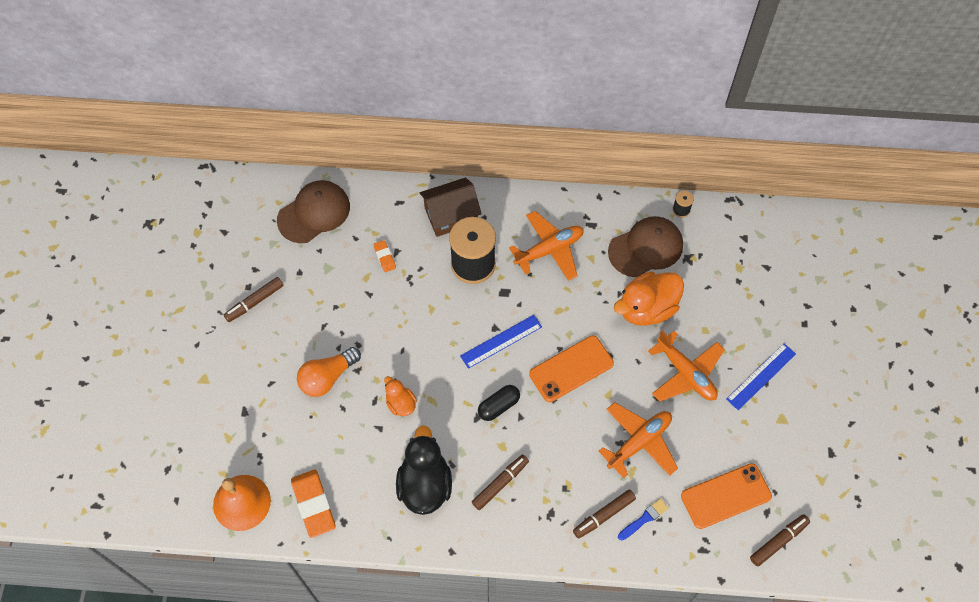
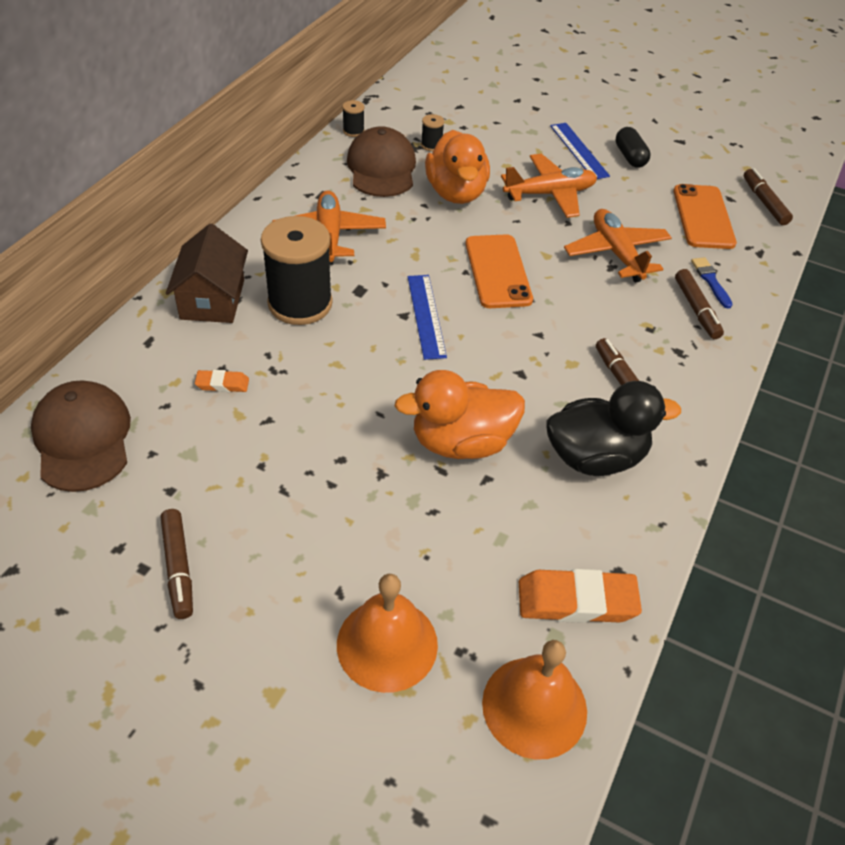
camera: 70 degrees left, 15 degrees down
orange light bulb [297,347,361,397] -> none
orange duck [384,376,417,416] -> orange duck [395,370,525,459], size x1.88
black duck [396,425,452,515] -> black duck turned 150 degrees clockwise [547,381,681,476]
black capsule [478,385,520,421] -> black capsule moved to [616,127,651,168]
none -> orange bell [337,574,438,693]
none -> black spool [421,114,444,151]

